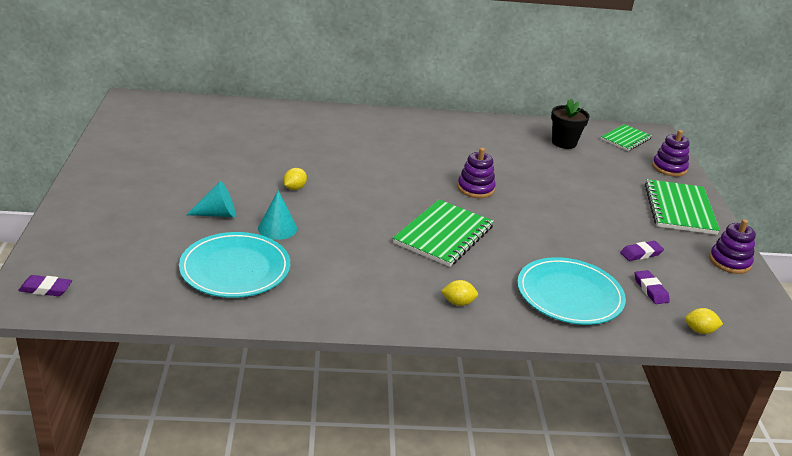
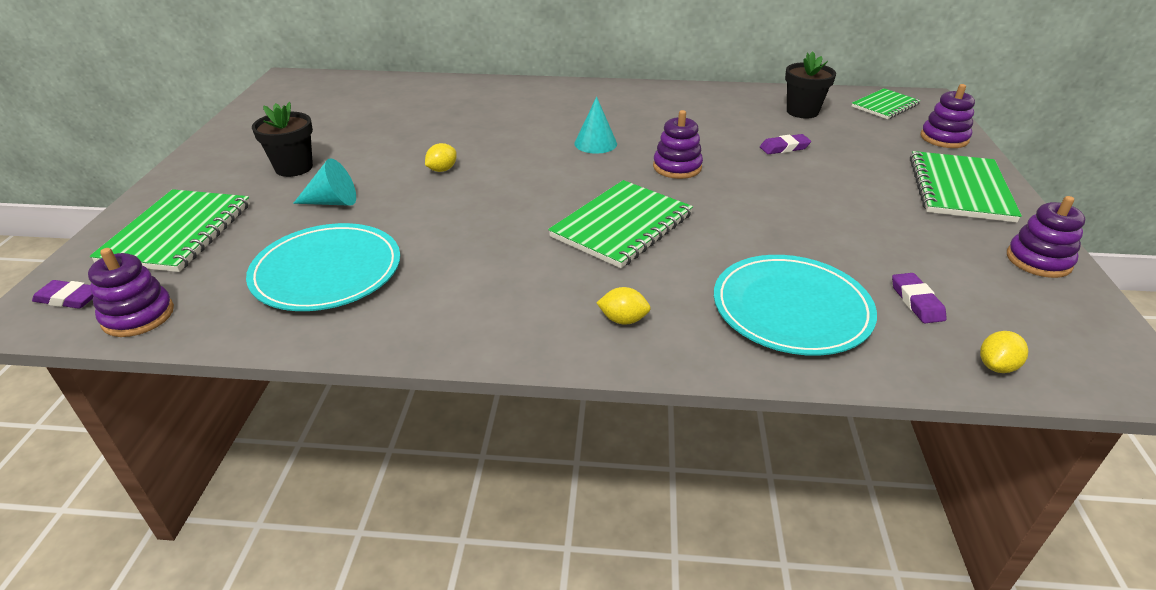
camera: 10 degrees right, 5 degrees up
turquoise cone [258,191,297,240] -> turquoise cone moved to [574,97,617,154]
purple eraser [620,241,664,261] -> purple eraser moved to [760,134,811,154]
yellow lemon [685,308,723,334] -> yellow lemon turned 60 degrees counterclockwise [980,331,1028,373]
none -> purple stacking toy [88,248,174,337]
none -> green notebook [90,189,250,272]
none -> black flower pot [252,102,313,177]

